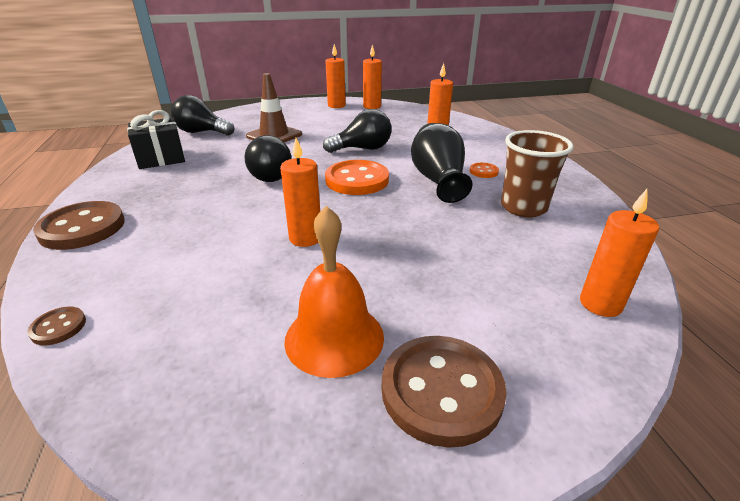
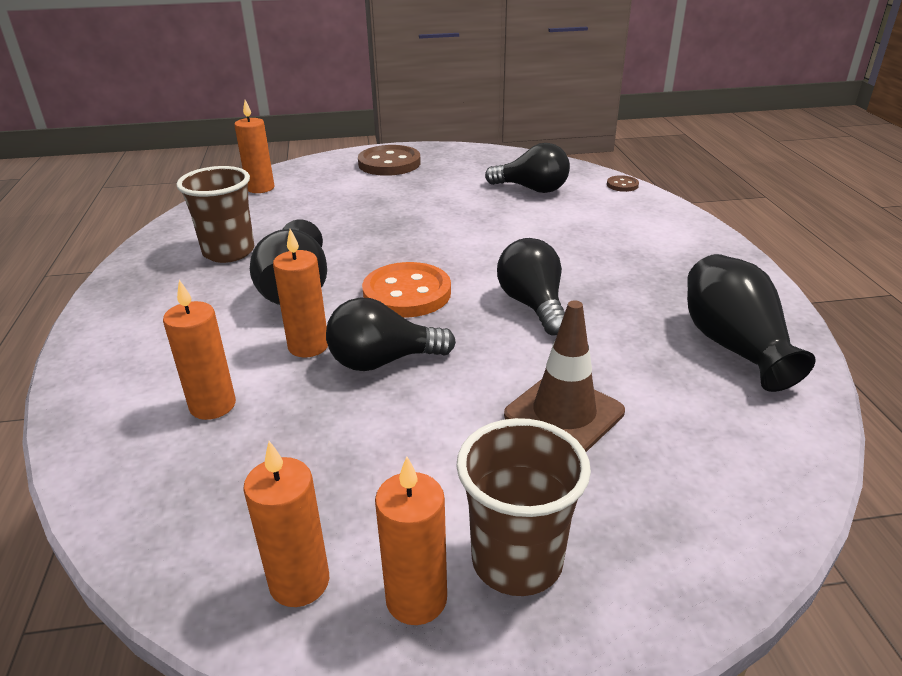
camera: 175 degrees left, 0 degrees up
brown button [33,201,125,250] -> none
black gift [127,110,185,169] -> black vase [687,254,816,392]
black light bulb [171,95,235,136] -> black light bulb moved to [485,143,570,193]
orange candle [280,138,320,247] -> orange candle moved to [273,229,328,357]
orange bell [284,206,384,378] -> none
orange button [470,163,499,178] -> none
none -> brown cup [456,418,591,596]

